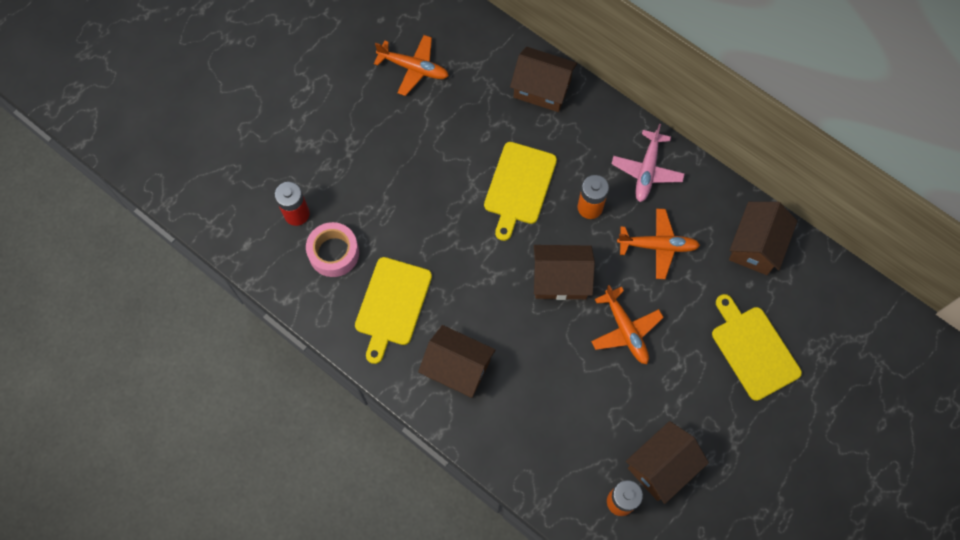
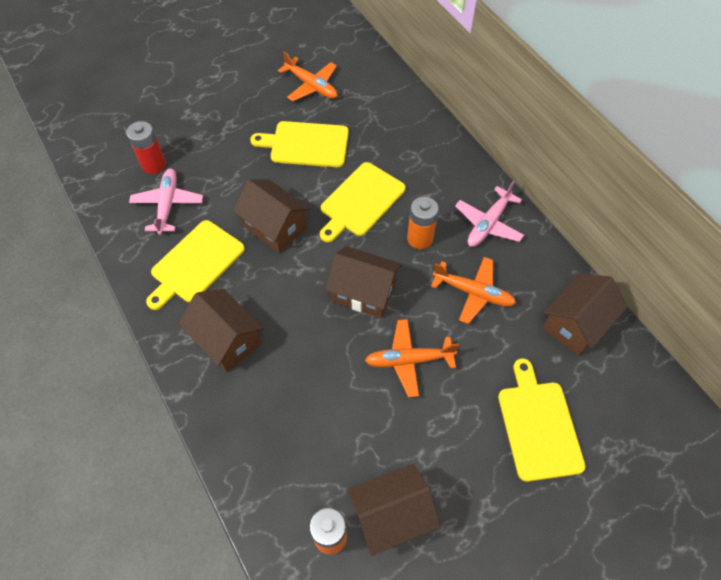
camera: 20 degrees right, 10 degrees down
pink tape [306,222,359,277] -> pink plane [129,169,203,235]
brown house [510,47,577,112] -> brown house moved to [233,179,310,253]
orange plane [591,285,664,364] -> orange plane turned 90 degrees clockwise [365,319,459,397]
none -> yellow cutting board [250,121,349,167]

